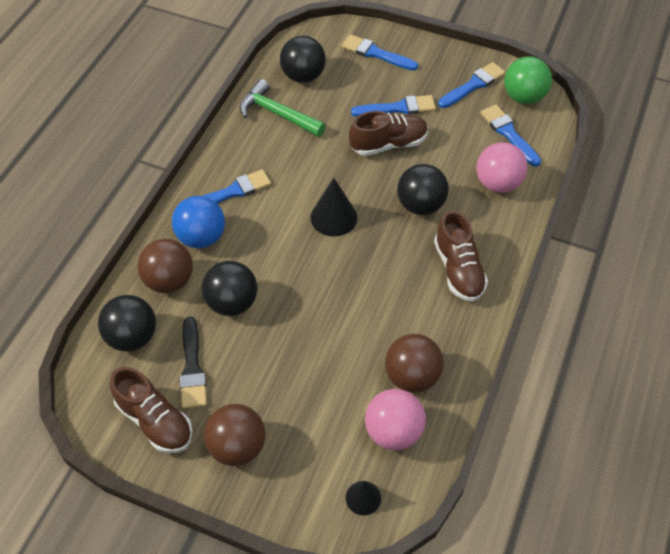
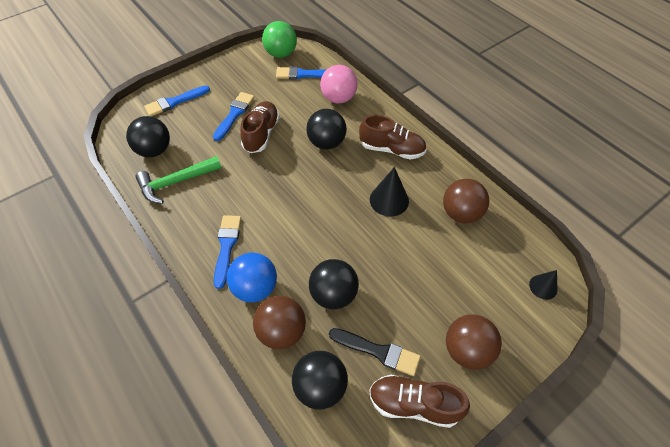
camera: 60 degrees left, 0 degrees up
brown shoe [110,367,193,453] -> brown shoe turned 150 degrees counterclockwise [369,375,470,428]
black cone [311,178,357,236] -> black cone moved to [370,167,409,217]
pink ball [365,389,426,450] -> none
blue brush [438,62,506,108] -> none

